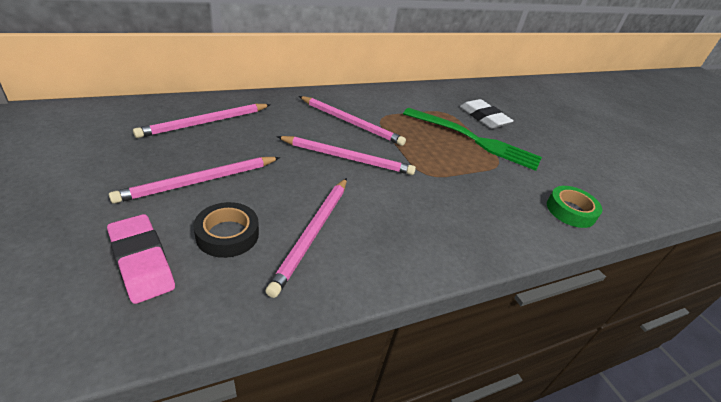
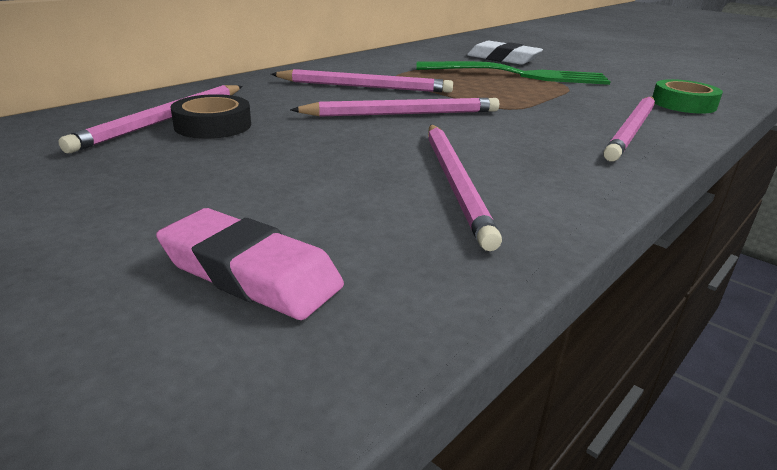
camera: 20 degrees left, 10 degrees down
pink pencil [109,157,280,204] -> pink pencil moved to [603,97,655,161]
black tape [194,202,259,258] -> black tape moved to [171,94,251,139]

